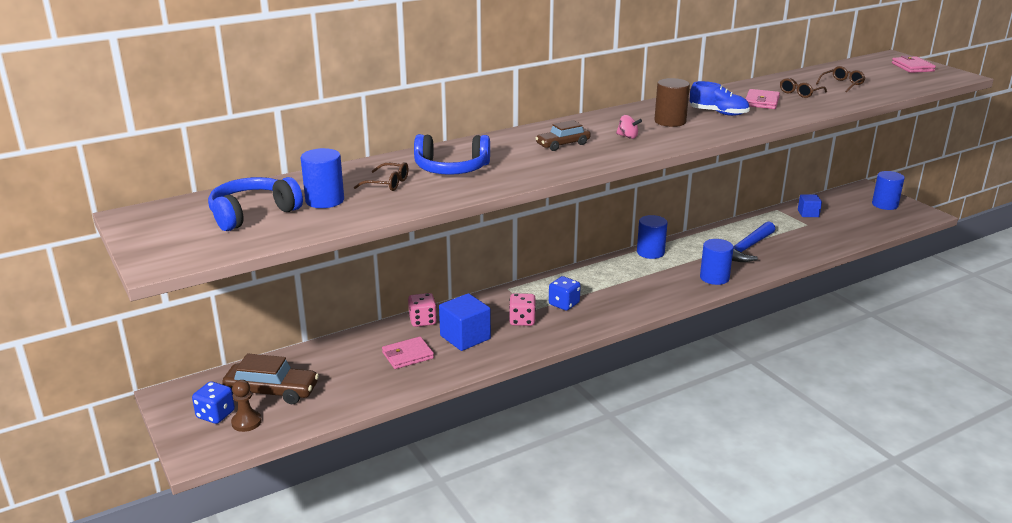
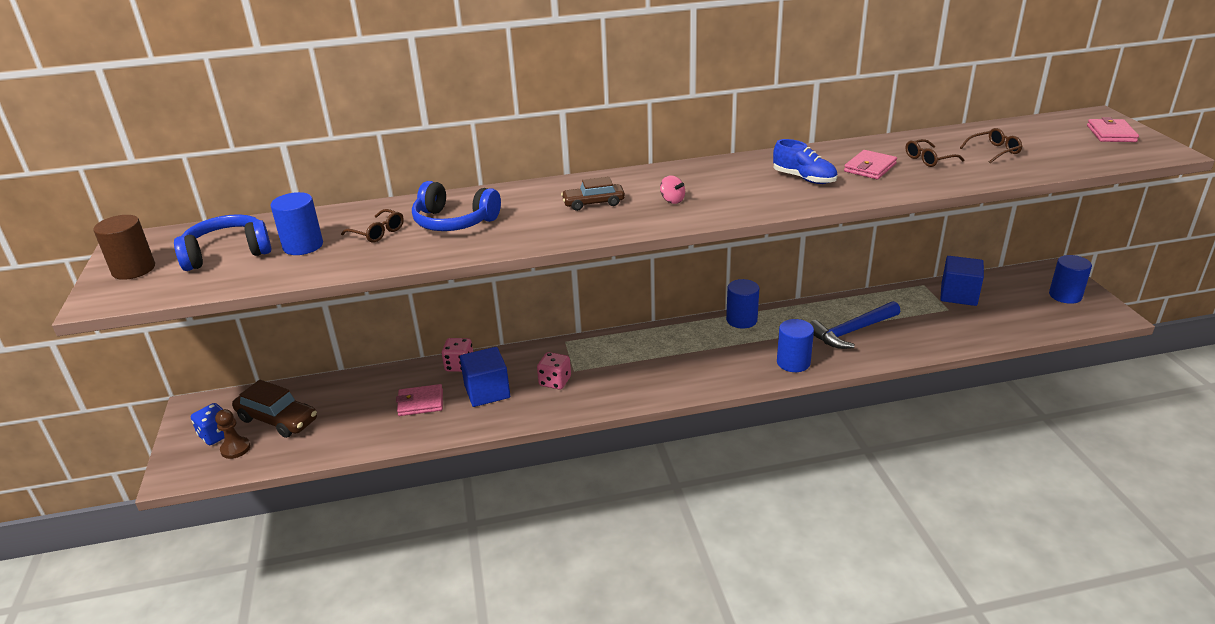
camera: 20 degrees right, 5 degrees up
blue dice [549,276,581,311] -> none
brown cylinder [654,78,690,127] -> brown cylinder moved to [93,215,155,280]
blue cube [798,194,822,217] -> blue cube [940,256,984,306], size x1.68

